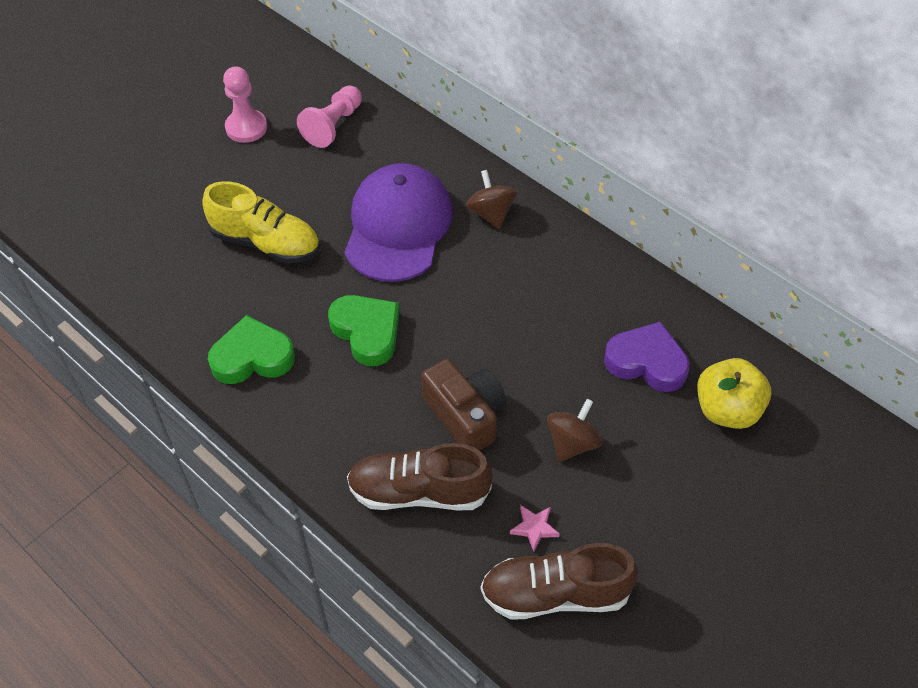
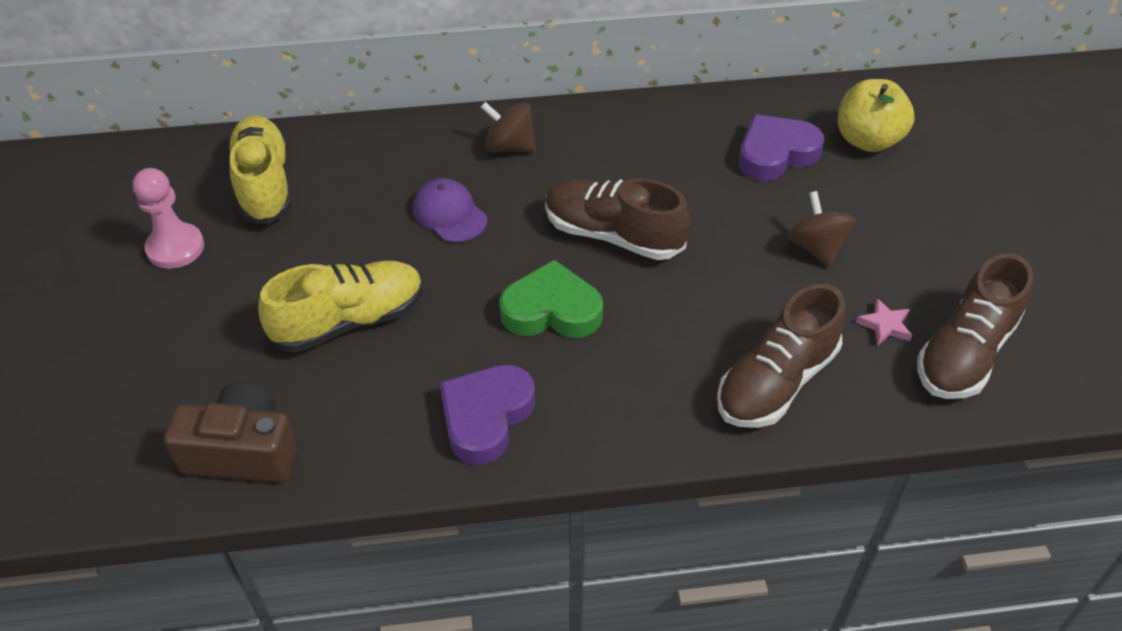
camera: 50 degrees left, 5 degrees down
green heart [208,315,295,384] -> purple heart [440,365,535,465]
pink pawn [297,85,362,148] -> yellow shoe [227,115,292,225]
purple cap [344,163,453,282] -> purple cap [413,178,487,243], size x0.49
brown camera [421,359,506,451] -> brown camera moved to [164,382,297,482]
none -> brown shoe [545,178,690,260]

